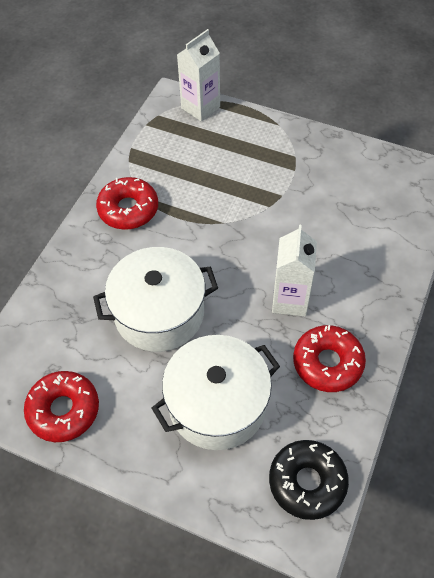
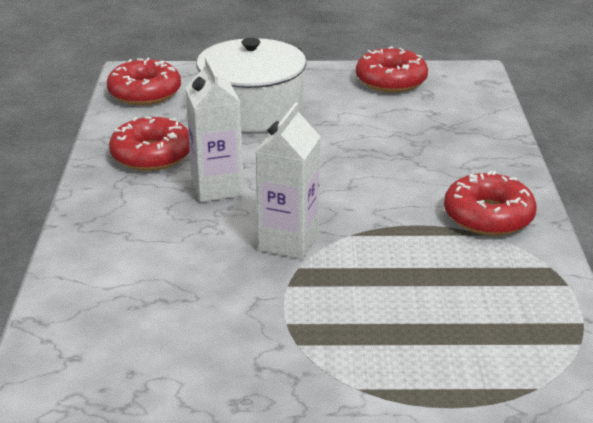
camera: 155 degrees right, 25 degrees down
white pot [93,247,218,352] -> none
white carton [177,29,220,121] -> white carton moved to [256,102,321,259]
black donut [269,440,349,520] -> red donut [107,58,181,105]

